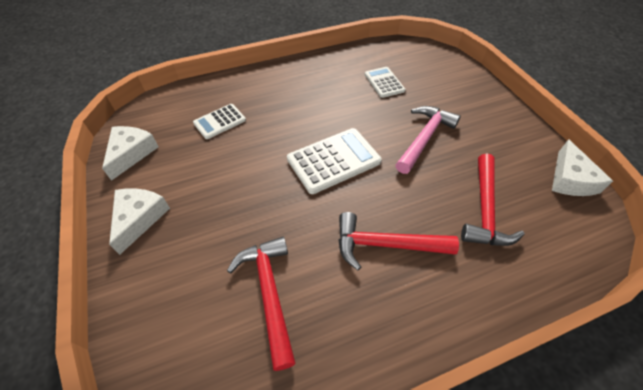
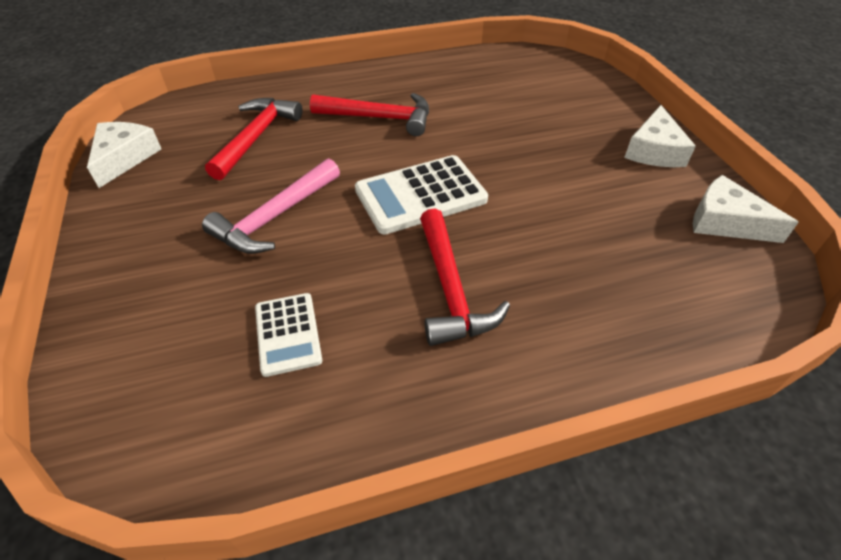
camera: 175 degrees left, 5 degrees down
white cheese [102,126,159,181] -> white cheese turned 105 degrees clockwise [693,175,799,243]
white calculator [193,104,246,139] -> none
red hammer [227,237,296,371] -> red hammer moved to [420,209,510,346]

